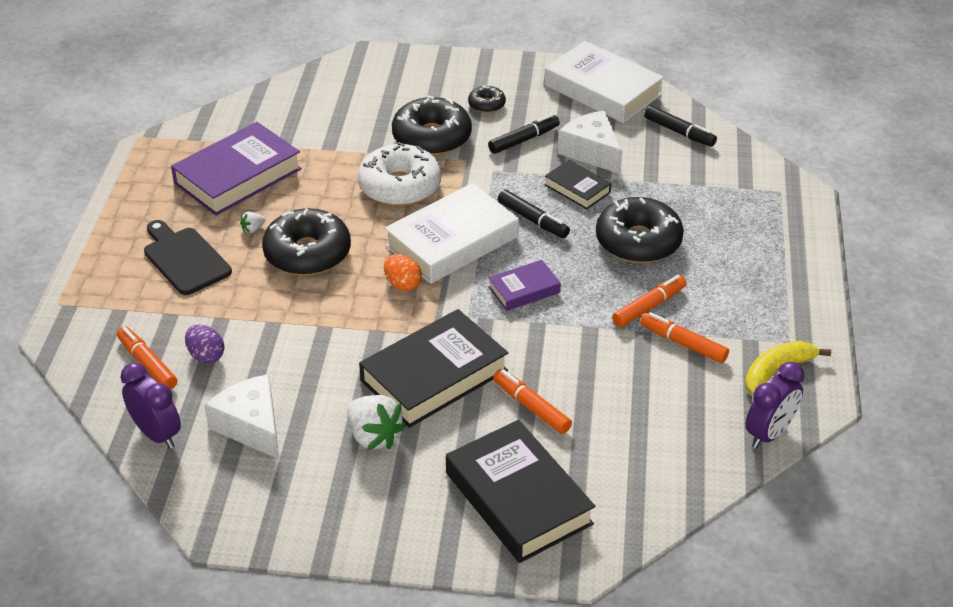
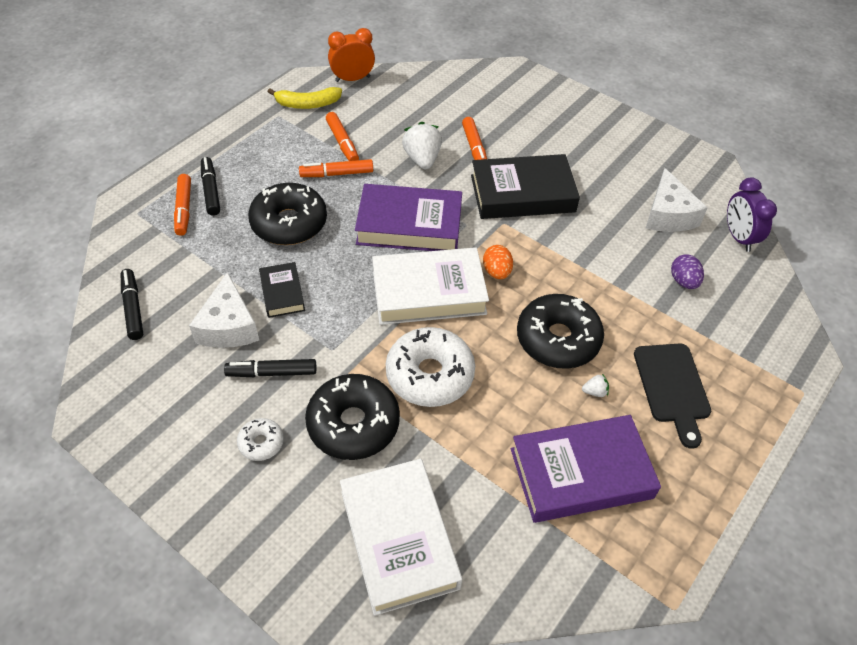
camera: 150 degrees left, 10 degrees up
orange marker [117,326,177,390] -> orange marker moved to [174,174,191,236]
white strawberry [347,395,406,450] -> white strawberry moved to [402,122,442,169]
black book [446,420,596,563] -> none
black donut [468,85,506,113] -> white donut [237,418,284,461]
purple book [488,260,561,311] -> purple book [355,184,462,251], size x1.92
black marker [498,190,570,238] -> black marker moved to [201,157,220,216]
white book [544,41,664,123] -> white book moved to [340,459,462,616]
purple clock [745,362,805,448] -> orange clock [328,28,375,82]

